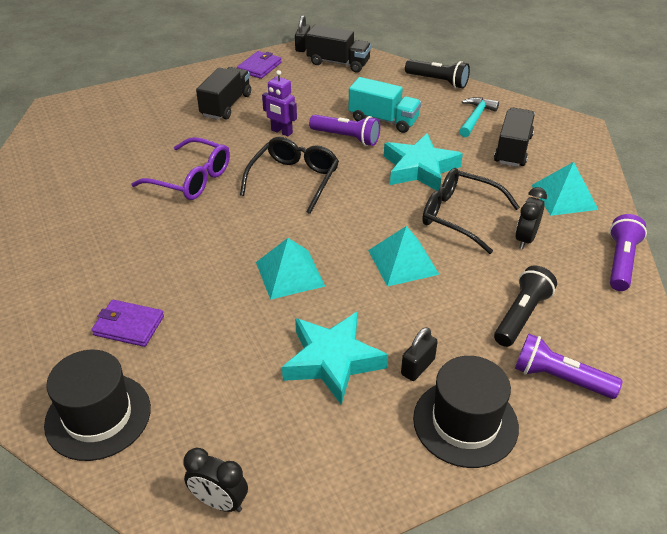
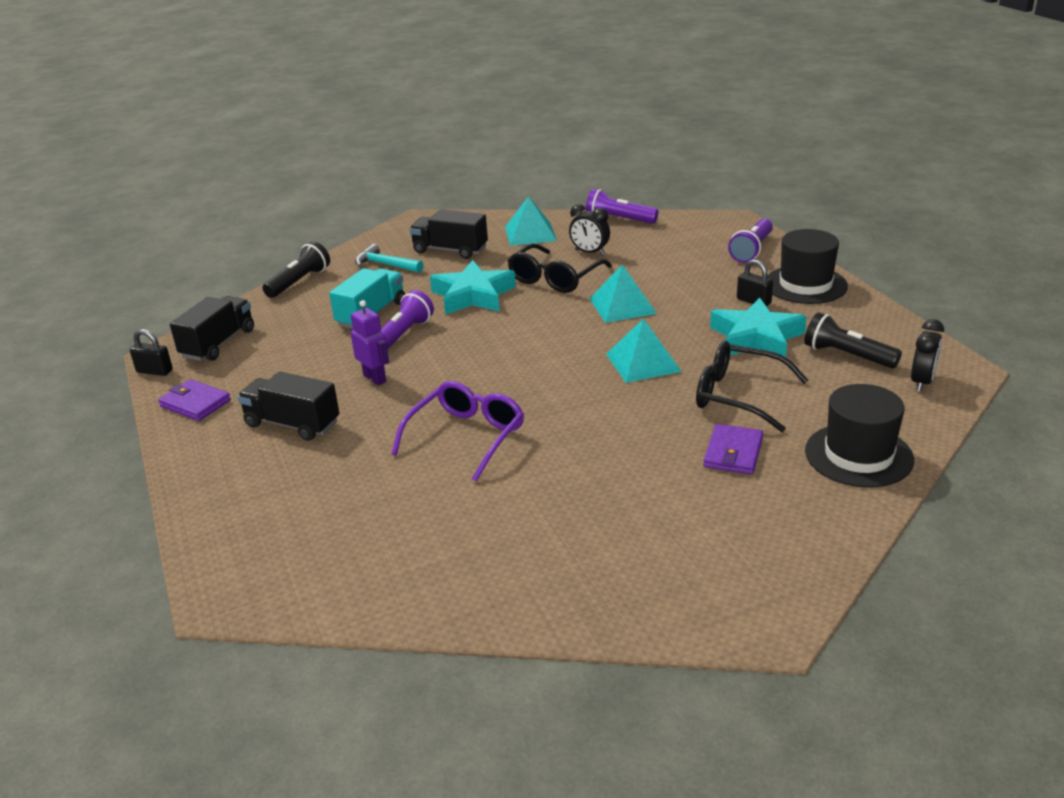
camera: 85 degrees left, 10 degrees down
black glasses [240,137,339,214] -> black glasses moved to [696,341,808,432]
purple robot [262,70,297,136] -> purple robot turned 75 degrees counterclockwise [351,300,389,385]
black flashlight [494,266,557,347] -> black flashlight moved to [804,312,902,368]

